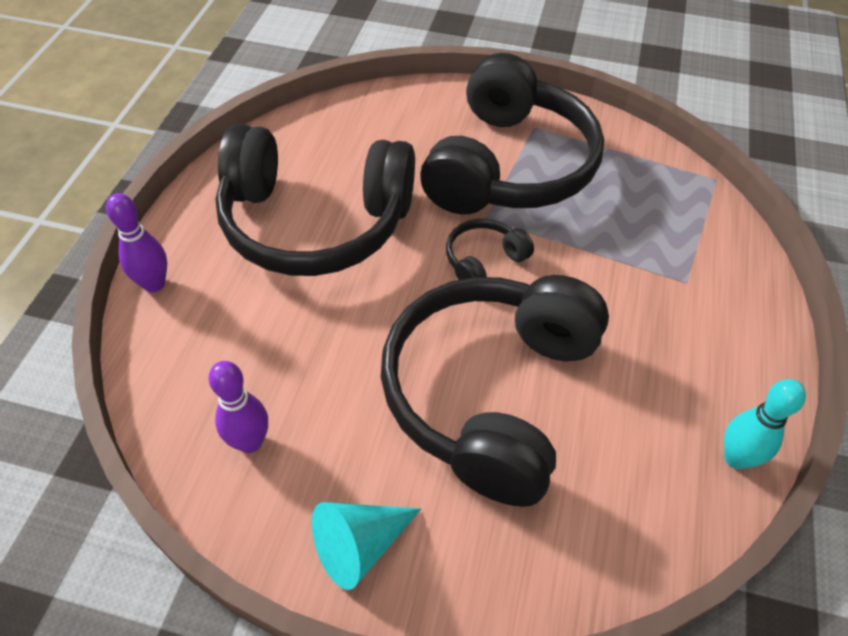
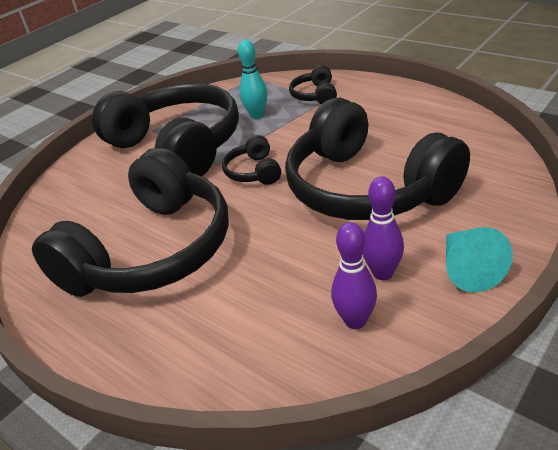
camera: 60 degrees left, 15 degrees down
purple bowling pin [106,193,167,292] -> purple bowling pin moved to [363,176,404,280]
turquoise bowling pin [724,379,806,469] -> turquoise bowling pin moved to [238,40,267,119]
none -> black headphones [289,66,337,104]

